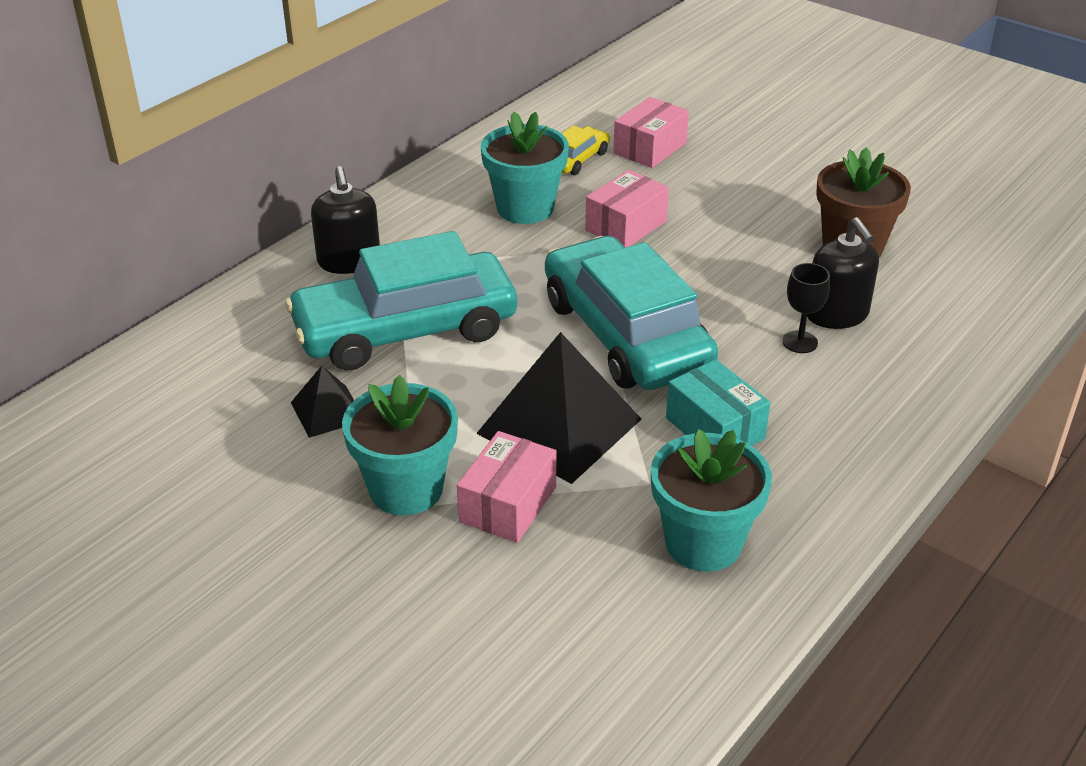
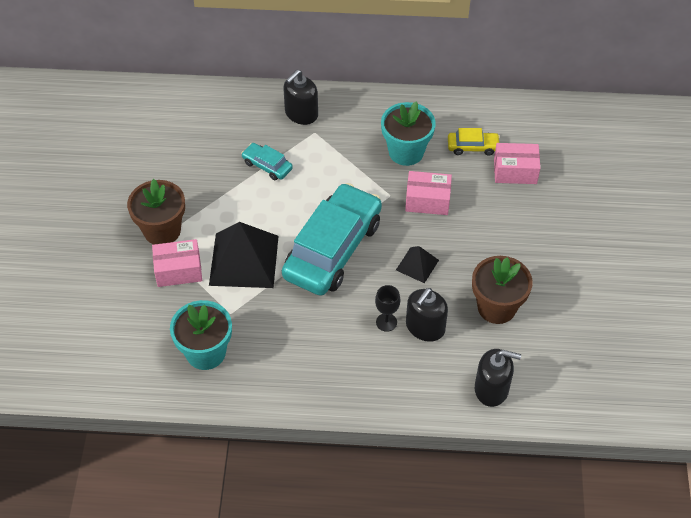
camera: 55 degrees right, 15 degrees up
turquoise car [285,231,517,370] -> turquoise car [241,143,293,180], size x0.43
black pyramid [291,366,354,438] -> black pyramid moved to [396,246,439,283]
turquoise flower pot [342,375,458,515] -> brown flower pot [127,179,185,245]
turquoise box [666,359,771,446] -> none
none -> black soap dispenser [475,349,521,407]

